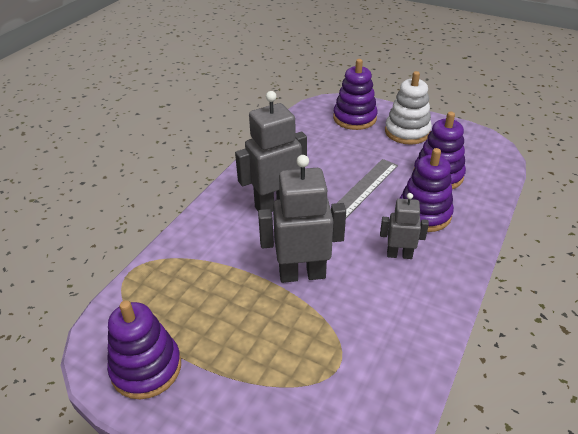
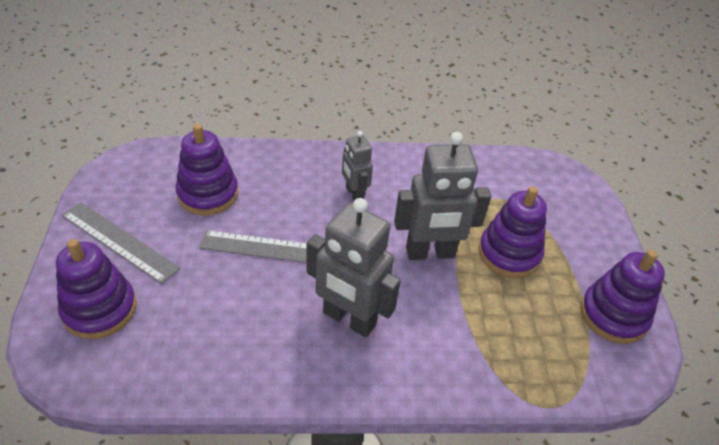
camera: 125 degrees left, 5 degrees up
grey robot [258,155,346,283] -> grey robot turned 60 degrees counterclockwise [394,132,491,260]
white stacking toy [385,71,432,145] -> grey ruler [62,202,180,284]
purple stacking toy [399,148,454,232] -> purple stacking toy moved to [479,186,547,278]

